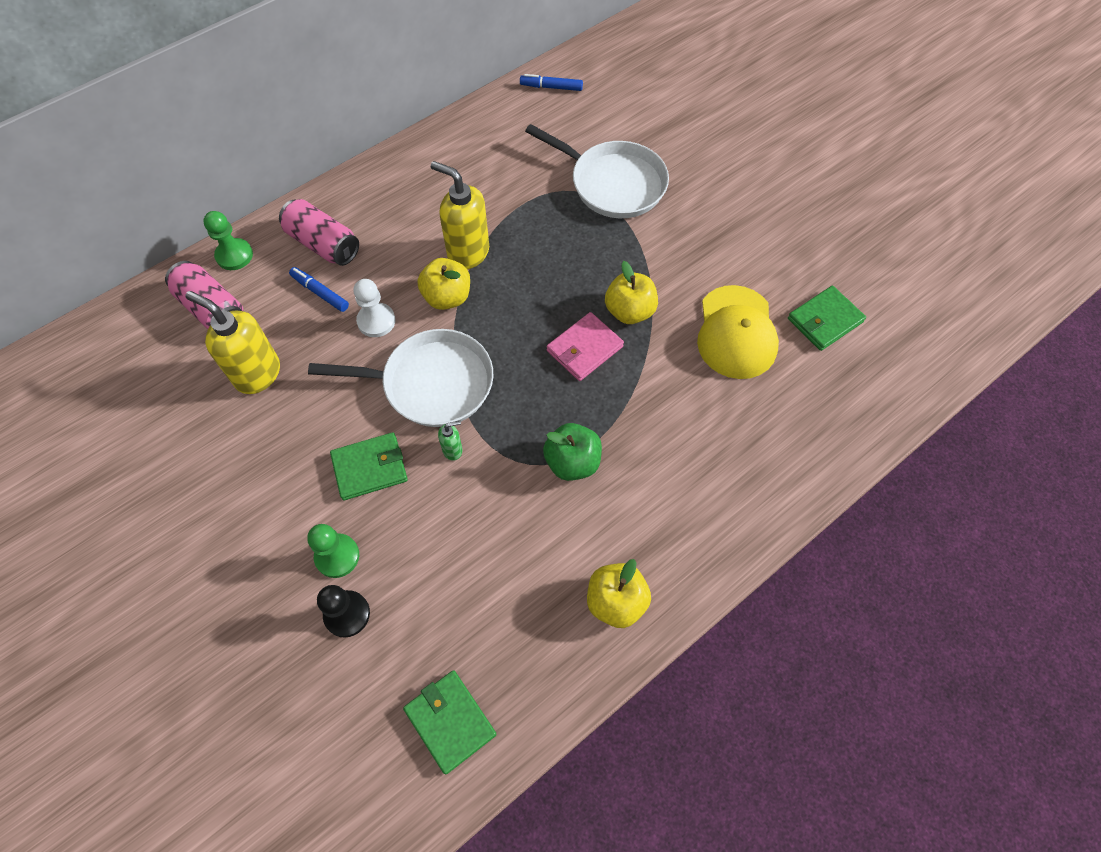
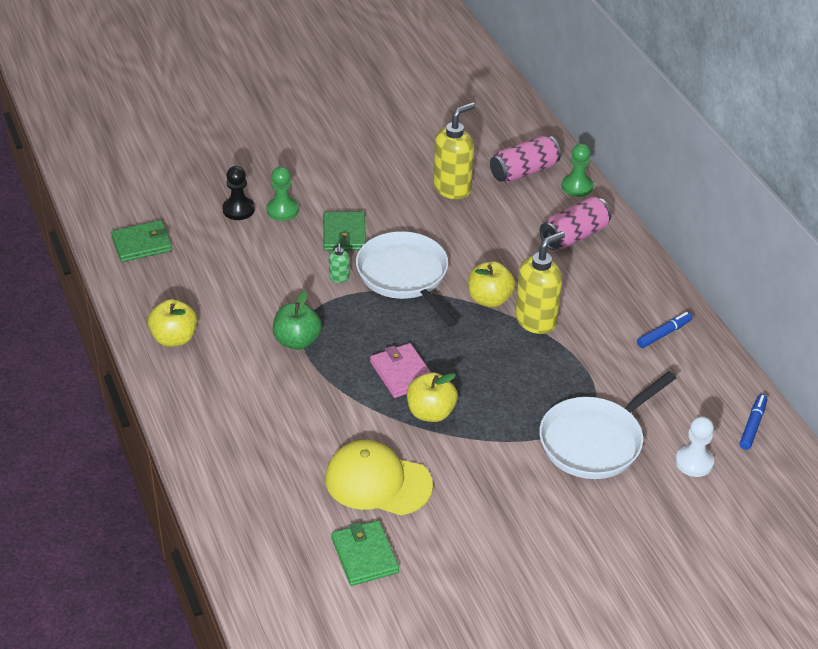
camera: 105 degrees right, 20 degrees down
blue marker [289,267,349,312] -> blue marker moved to [637,312,693,348]
white pan [308,329,493,427] -> white pan turned 135 degrees clockwise [356,231,458,327]
white pawn [353,279,395,337] -> white pawn moved to [675,416,714,477]

